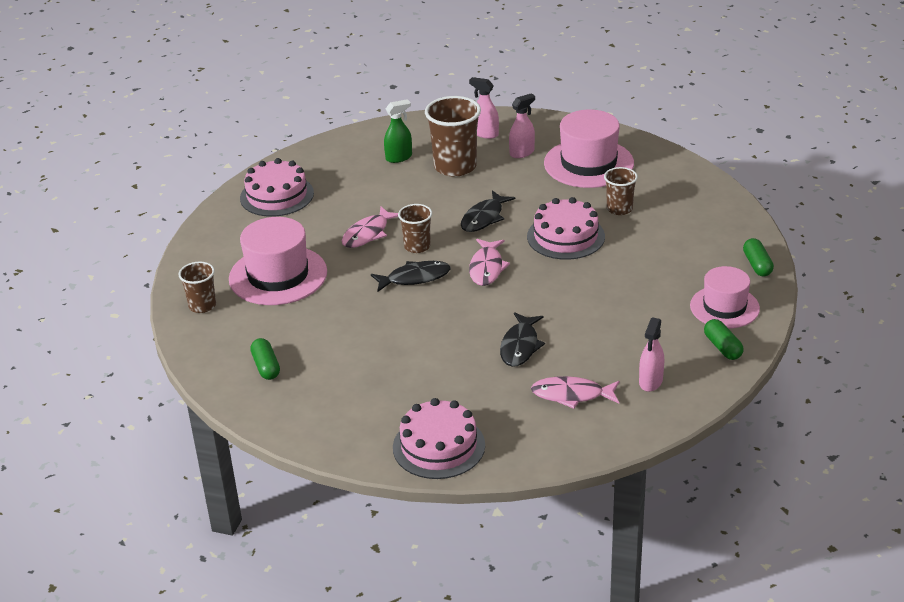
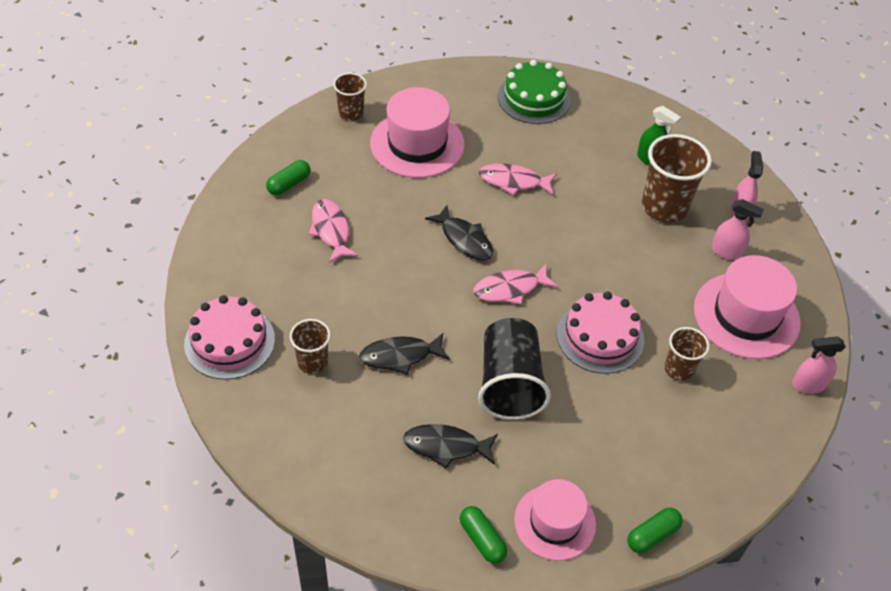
camera: 60 degrees right, 15 degrees up
pink cake [240,158,314,217] -> green cake [498,60,571,124]
brown cup [398,204,432,253] -> brown cup moved to [290,319,331,374]
black fish [461,190,515,232] -> black fish moved to [403,424,498,469]
pink fish [531,376,619,409] -> pink fish moved to [309,199,359,263]
pink spray bottle [639,317,664,392] -> pink spray bottle moved to [792,337,846,394]
green capsule [704,319,744,360] -> green capsule turned 75 degrees counterclockwise [460,506,507,564]
none -> black cup [478,318,551,420]

